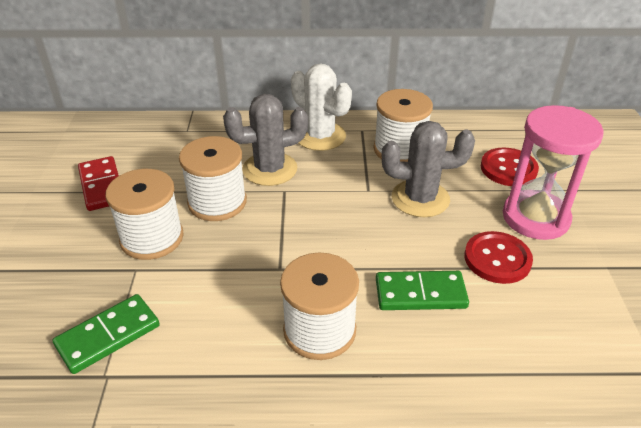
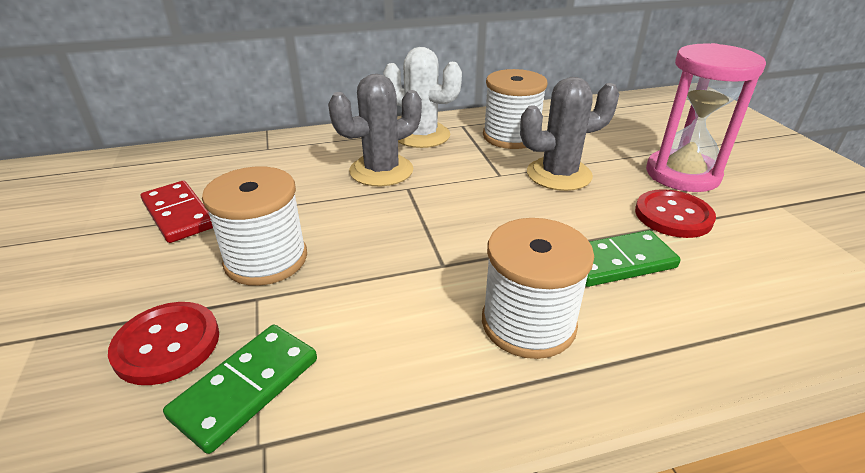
camera: 15 degrees left, 5 degrees down
white spool [179,136,247,221] -> none
red button [481,147,539,186] -> red button moved to [108,302,219,385]

